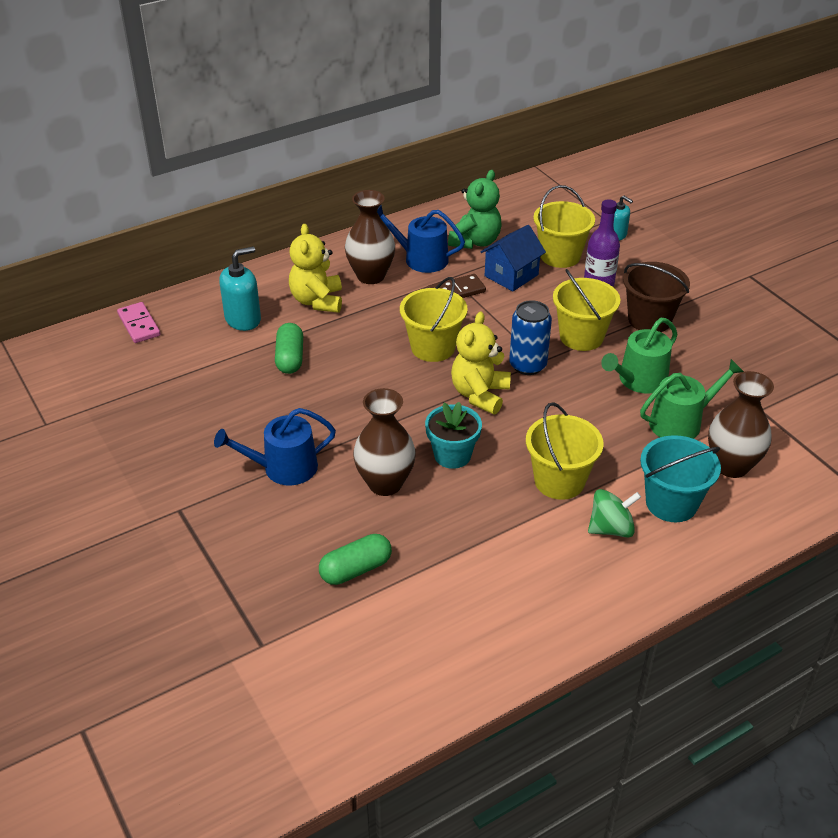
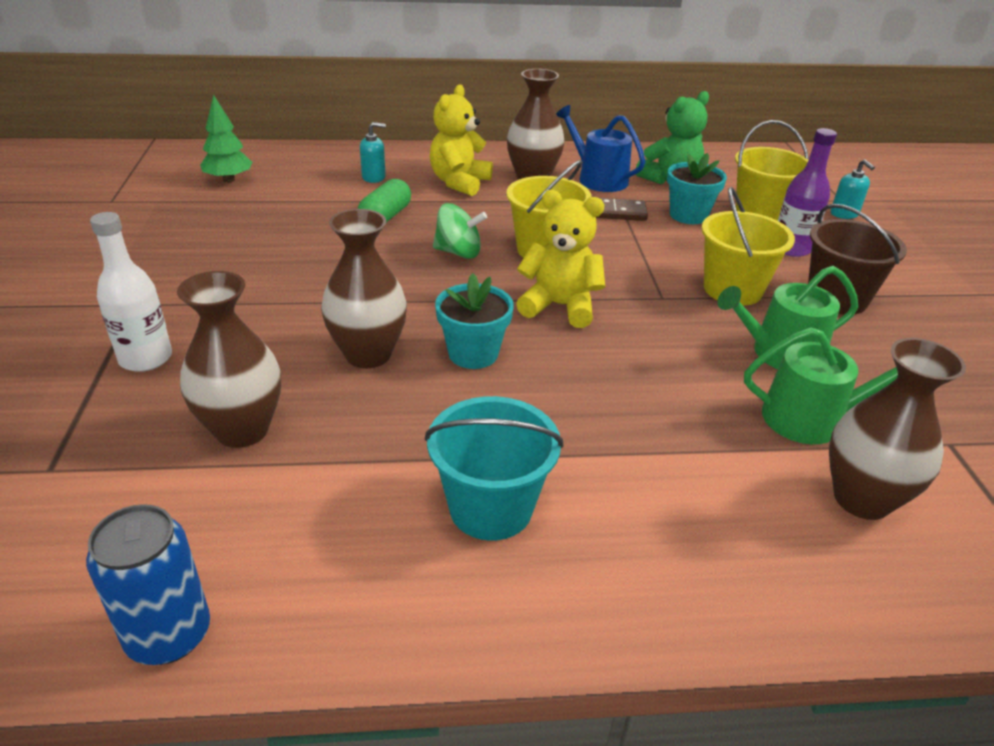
camera: 25 degrees right, 5 degrees down
pink domino [117,302,161,343] -> none
blue watering can [214,408,336,486] -> none
turquoise soap dispenser [219,246,261,331] -> turquoise soap dispenser [360,122,386,183], size x0.63
green capsule [319,534,392,585] -> brown vase [177,271,281,448]
yellow teddy bear [451,311,511,414] -> yellow teddy bear turned 60 degrees clockwise [516,190,605,328]
blue house [481,225,546,292] -> turquoise flower pot [667,153,727,224]
blue can [509,300,552,375] -> blue can moved to [86,504,210,665]
yellow bucket [526,402,604,500] -> none
green spinning top [588,489,641,538] -> green spinning top moved to [433,203,487,259]
turquoise bucket [640,435,721,522] -> turquoise bucket moved to [425,396,564,541]
none -> white bottle [90,212,172,372]
none -> green tree [200,94,253,183]

